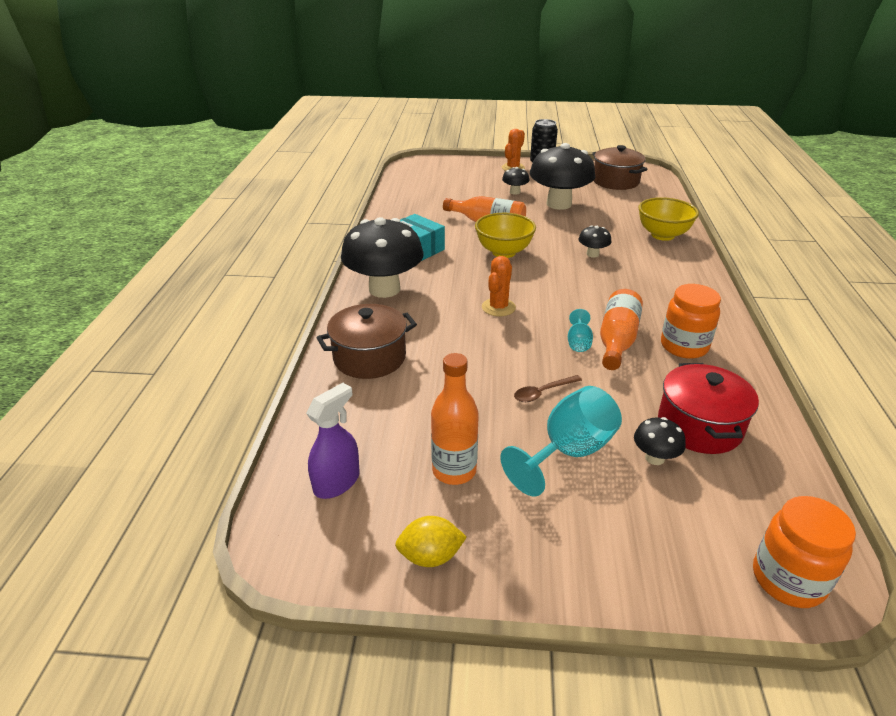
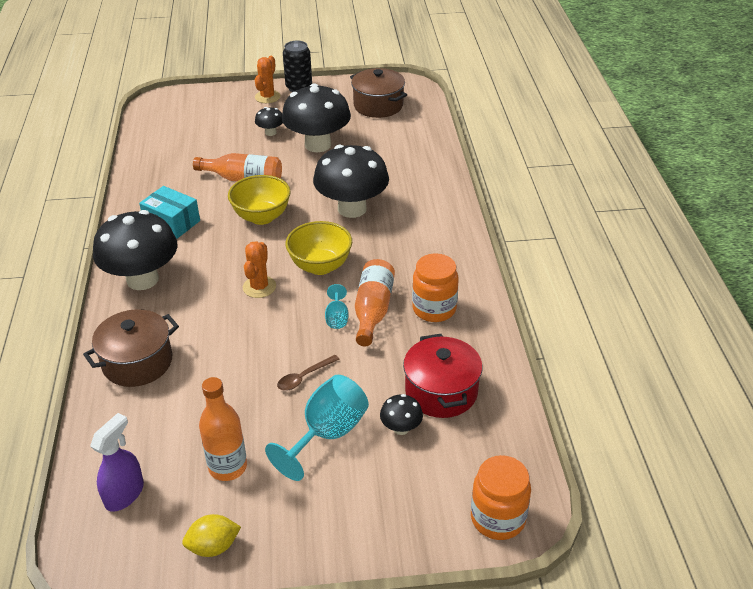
camera: 10 degrees left, 5 degrees up
black mushroom [578,225,611,258] -> black mushroom [313,145,389,218], size x2.27
yellow bowl [638,197,699,241] -> yellow bowl moved to [286,221,352,275]

